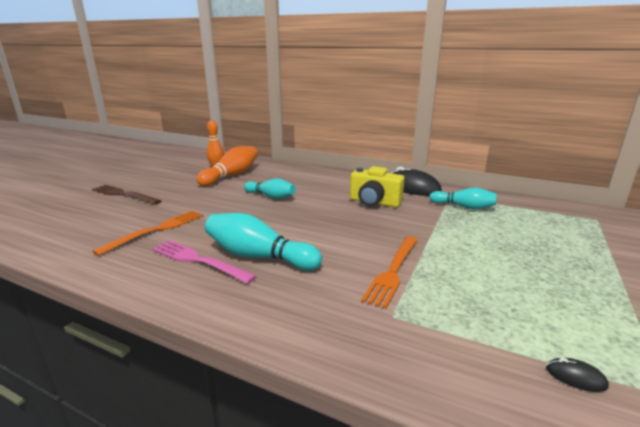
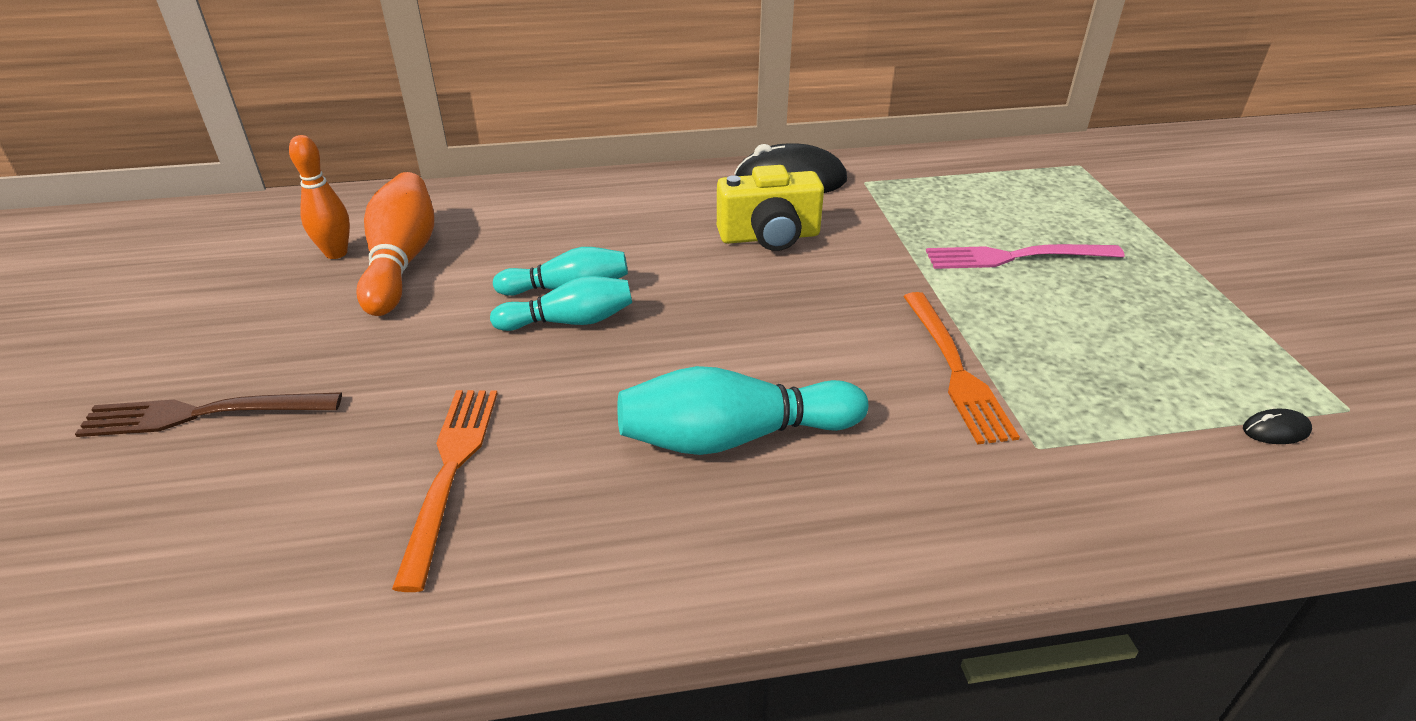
camera: 35 degrees left, 15 degrees up
pink fork [153,240,257,284] -> pink fork moved to [926,244,1125,269]
turquoise bowling pin [429,188,497,209] -> turquoise bowling pin moved to [490,276,632,331]

